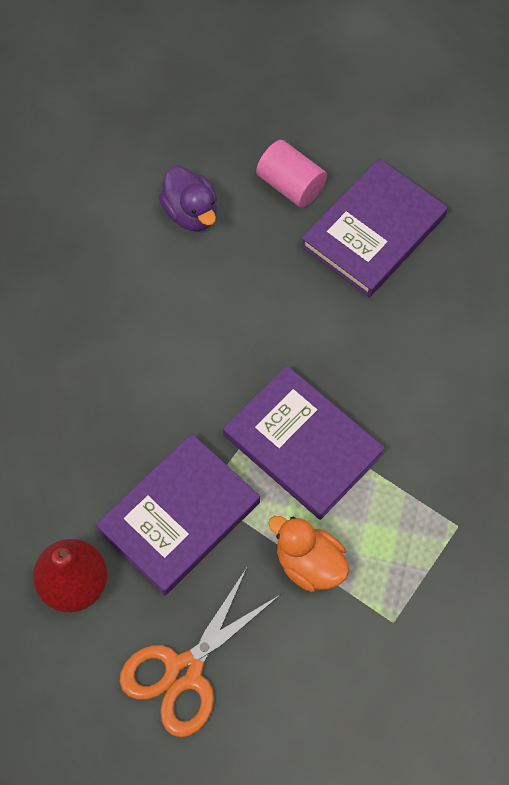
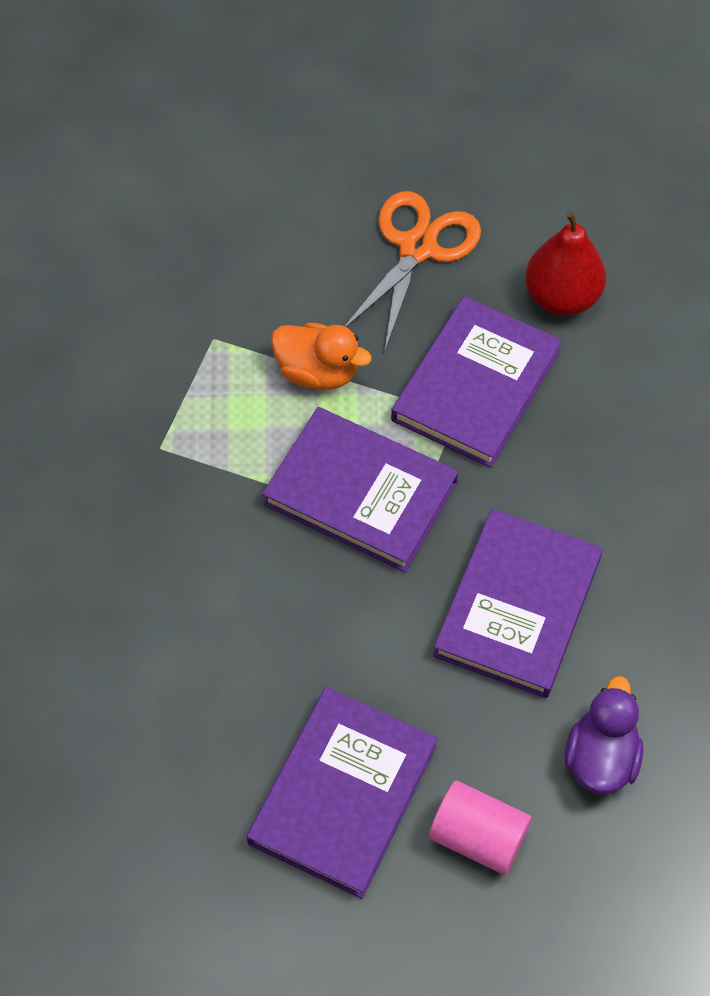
camera: 165 degrees right, 5 degrees down
purple duck [159,165,217,231] -> purple duck turned 60 degrees clockwise [565,676,643,794]
none -> purple book [433,509,603,698]

